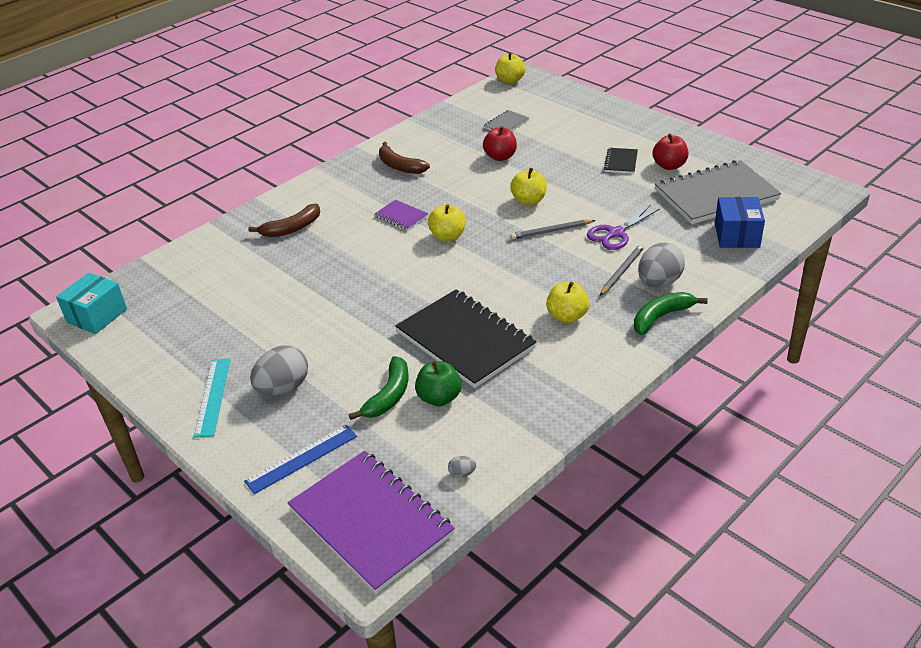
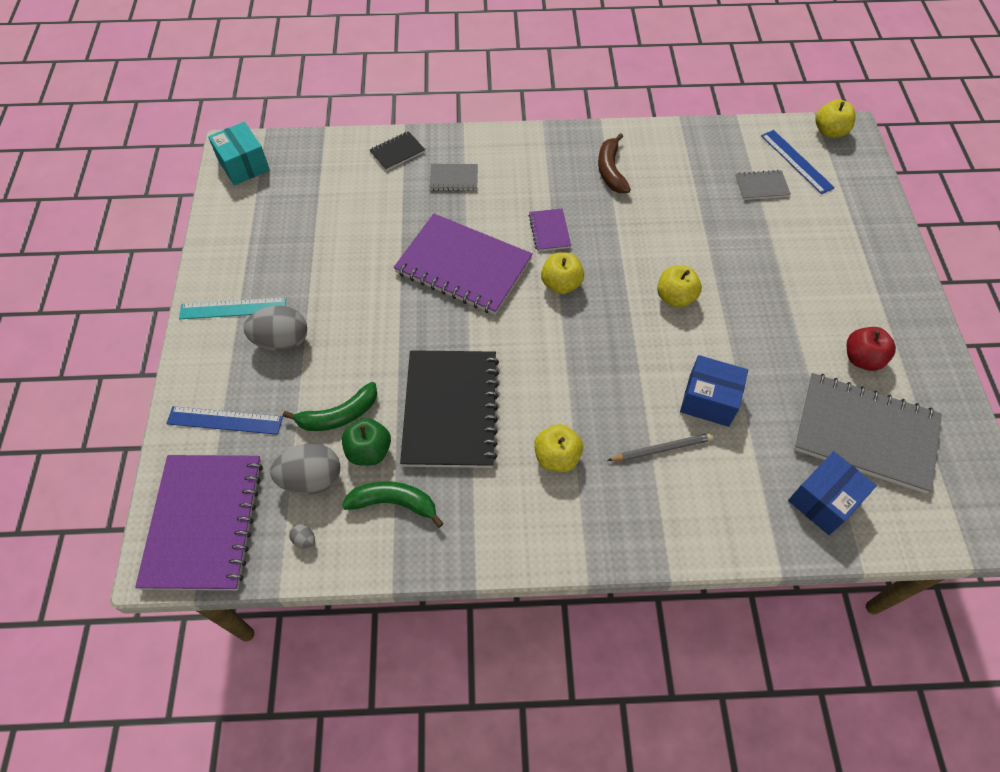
camera: 40 degrees right, 20 degrees up
turquoise box [56,272,127,334] -> turquoise box turned 75 degrees clockwise [208,122,270,185]
turquoise ruler [194,358,231,438] -> turquoise ruler turned 45 degrees clockwise [179,297,286,319]
brown banana [248,203,320,237] -> grey notebook [430,164,478,191]
red apple [483,126,517,161] -> none
grey pencil [511,220,596,239] -> none
purple scissors [587,205,660,250] -> blue box [680,355,748,427]
black notebook [604,148,638,174] -> black notebook moved to [370,131,425,171]
green banana [634,292,708,335] -> green banana moved to [342,481,444,528]
grey egg [638,243,685,288] -> grey egg moved to [270,443,340,495]
none -> purple notebook [394,214,533,315]
none -> blue ruler [761,130,835,194]

